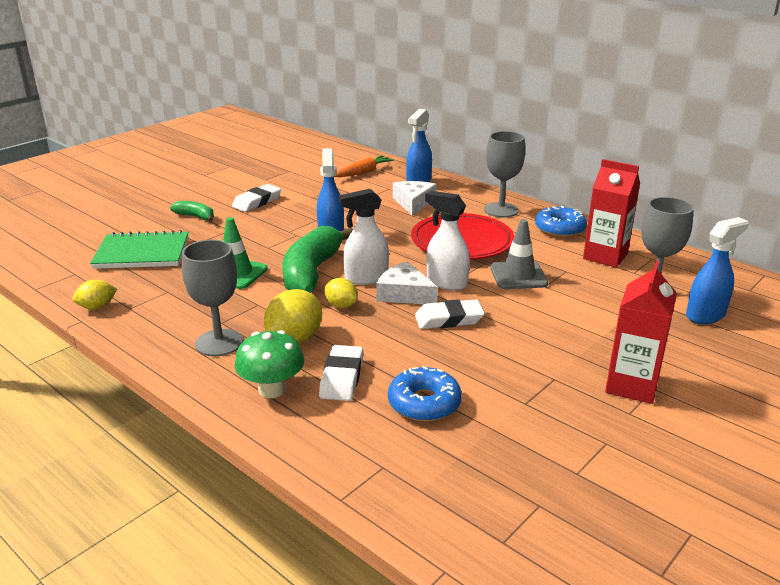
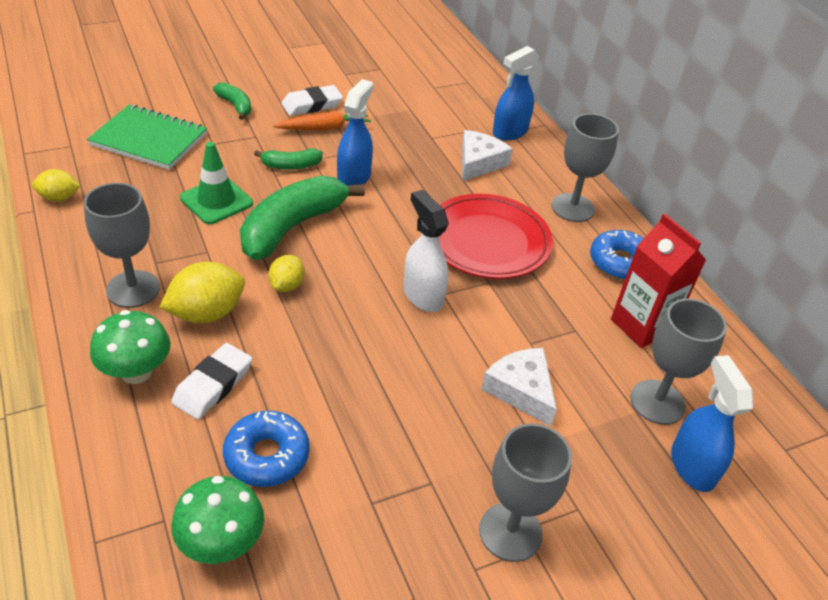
camera: 20 degrees right, 15 degrees up
yellow lemon [325,278,358,308] -> yellow lemon turned 45 degrees clockwise [268,255,305,292]
orange carrot [334,155,394,177] -> orange carrot moved to [273,111,371,130]
white spray bottle [339,189,389,285] -> none
white cheese [376,261,438,304] -> white cheese moved to [481,348,557,426]
white eraser [415,299,485,329] -> none
grey traffic cone [490,219,548,289] -> none
red carton [605,261,677,404] -> grey goblet [479,423,572,562]
blue spray bottle [686,217,749,324] -> blue spray bottle turned 90 degrees counterclockwise [671,355,753,492]
none -> green mushroom [172,476,264,564]
none -> green banana [254,148,323,170]

